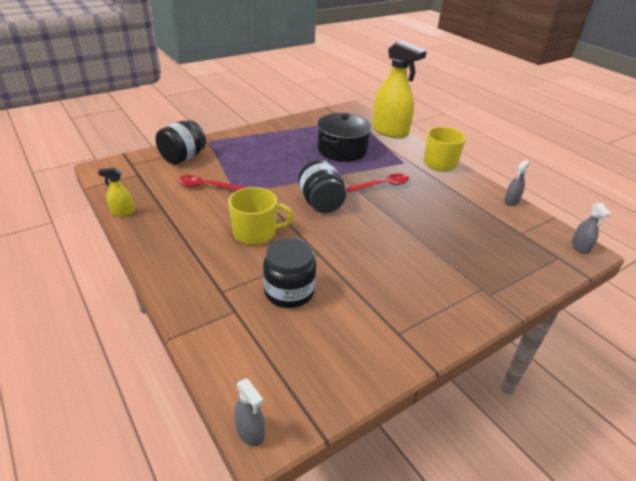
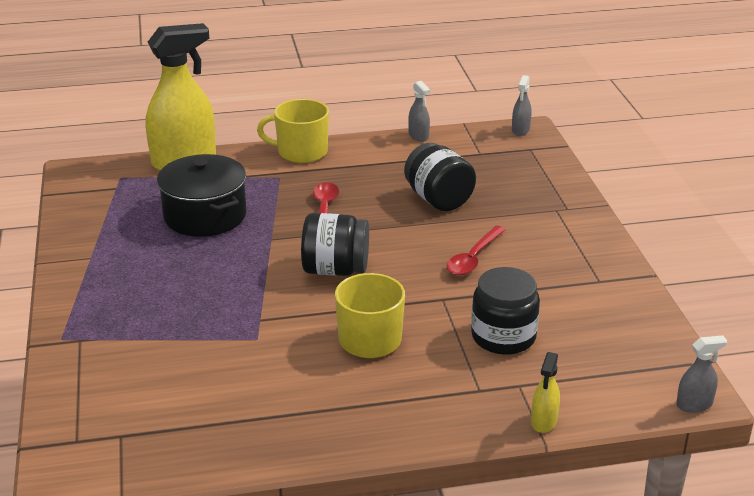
camera: 65 degrees left, 5 degrees down
yellow spray bottle [98,168,135,216] -> yellow spray bottle moved to [531,352,560,433]
black jar [155,120,206,165] -> black jar moved to [404,143,476,211]
red spoon [177,175,246,190] -> red spoon moved to [447,226,506,275]
grey spray bottle [571,203,611,254] -> grey spray bottle turned 90 degrees clockwise [512,75,532,136]

